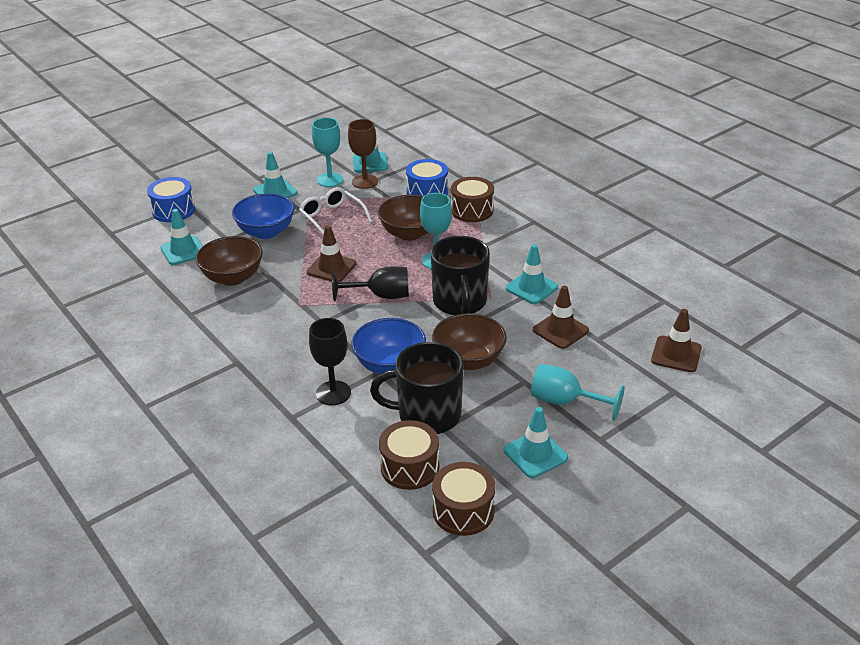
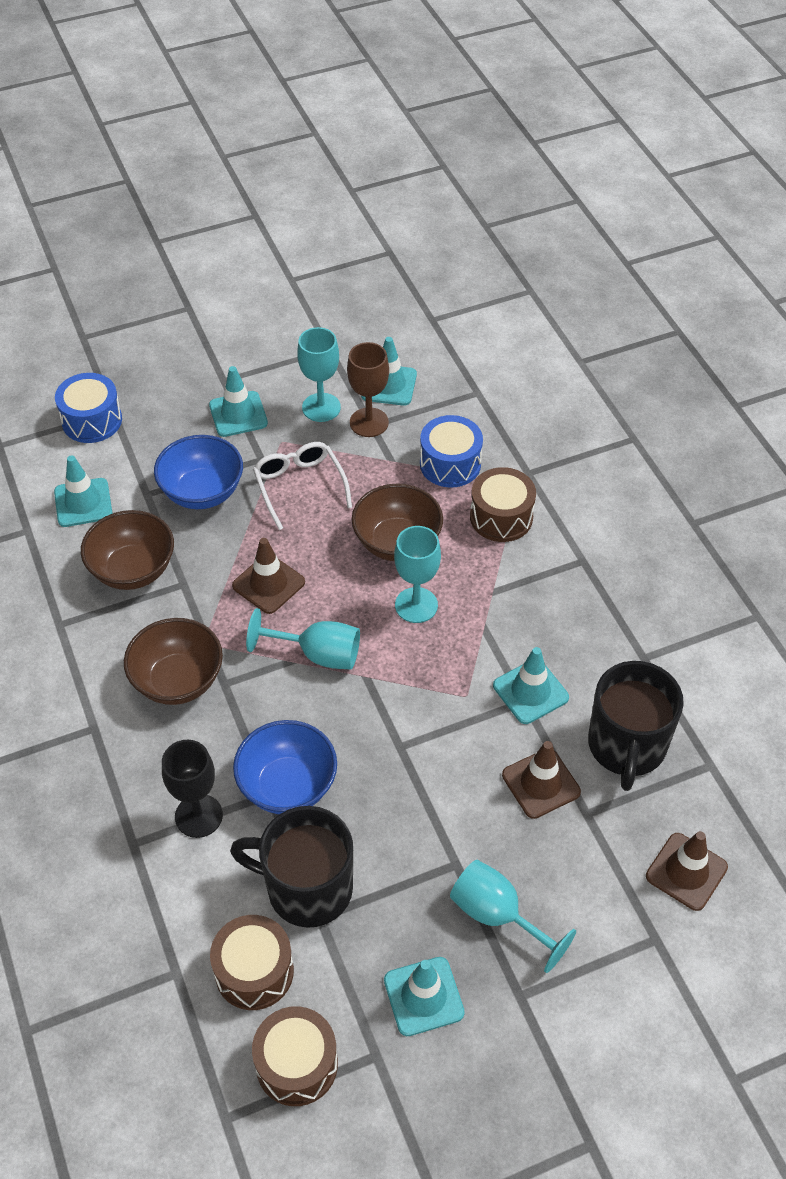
camera: 15 degrees right, 15 degrees up
black goblet [332,266,409,301] -> turquoise goblet [246,608,360,670]
black mug [431,236,490,315] -> black mug moved to [588,661,684,791]
brown bowl [432,313,507,370] -> brown bowl moved to [124,618,223,705]

